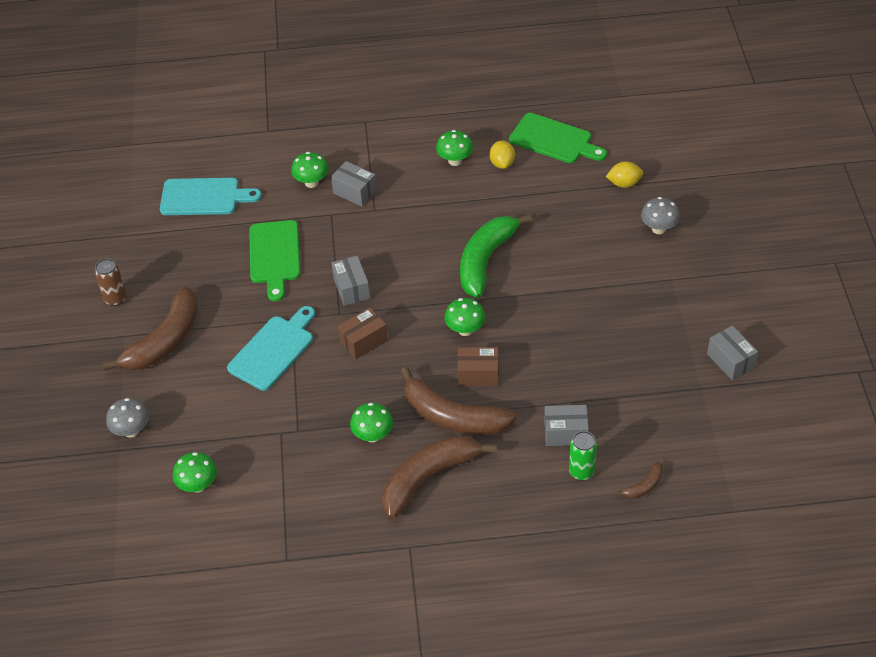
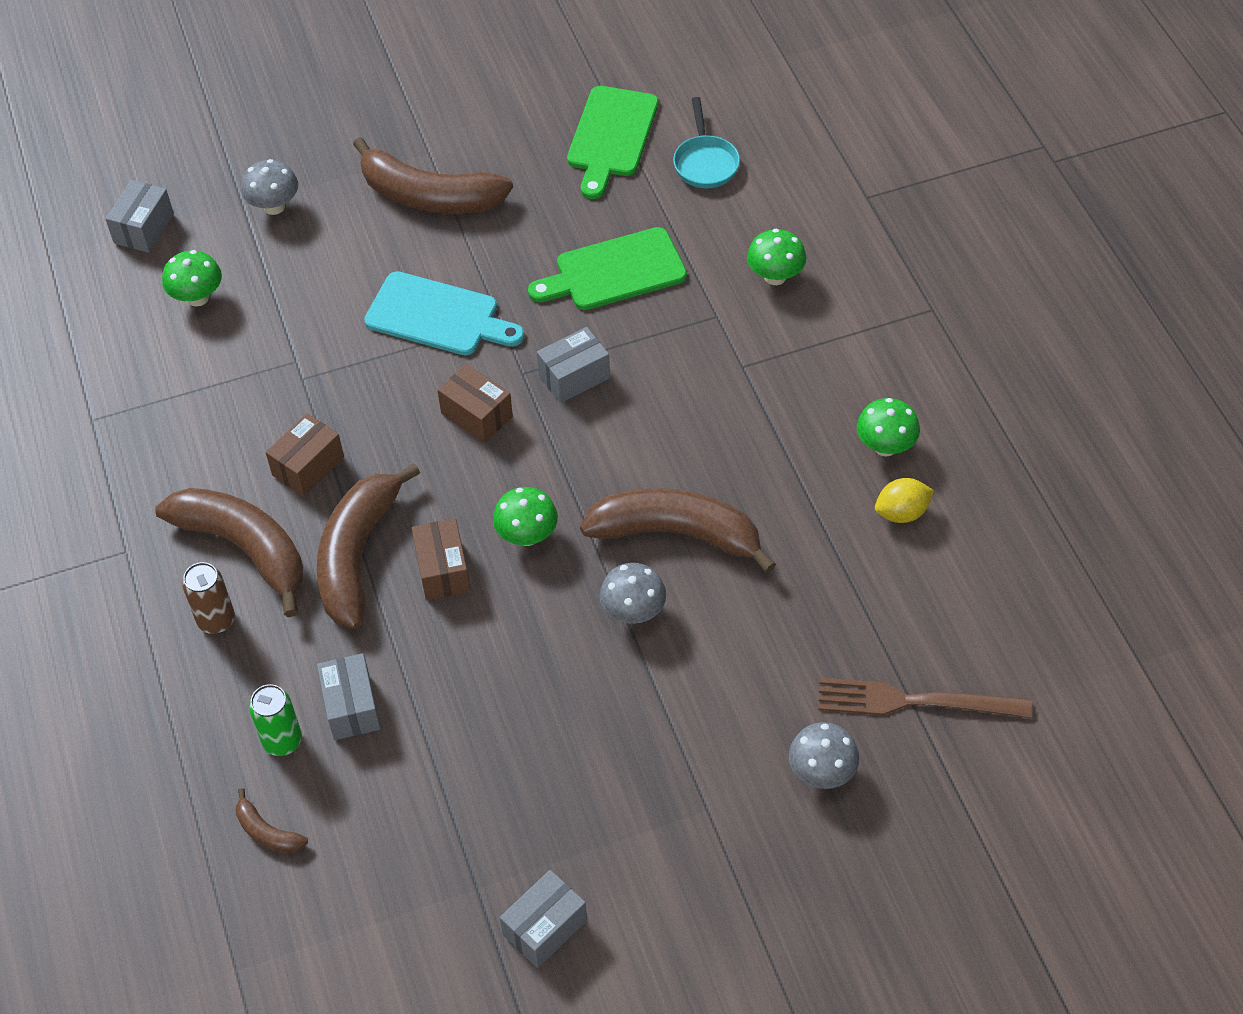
camera: 75 degrees right, 5 degrees up
brown can [95,258,127,306] -> brown can moved to [183,562,235,634]
turquoise cutting board [160,178,262,215] -> turquoise pan [673,97,740,188]
grey box [331,161,377,207] -> grey box moved to [105,180,174,253]
green mushroom [350,403,393,442] -> brown box [266,413,344,496]
green banana [460,214,532,298] -> brown banana [580,488,776,573]
green cutting board [509,113,607,163] -> green cutting board moved to [567,86,658,199]
yellow lemon [606,161,643,188] -> brown fork [818,678,1032,718]
none -> grey mushroom [600,563,666,624]

